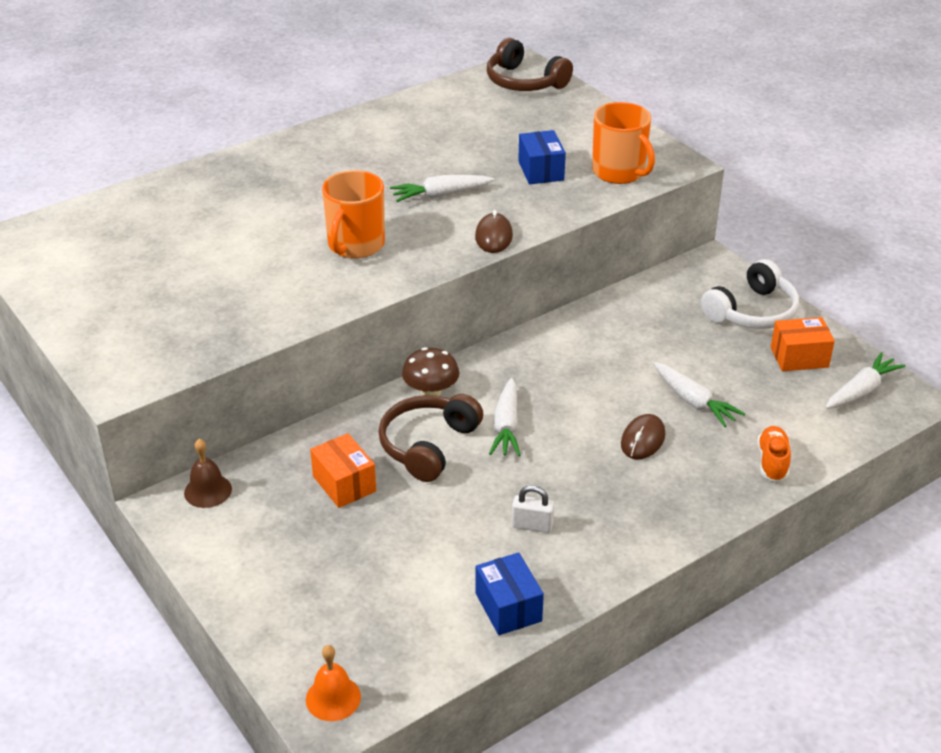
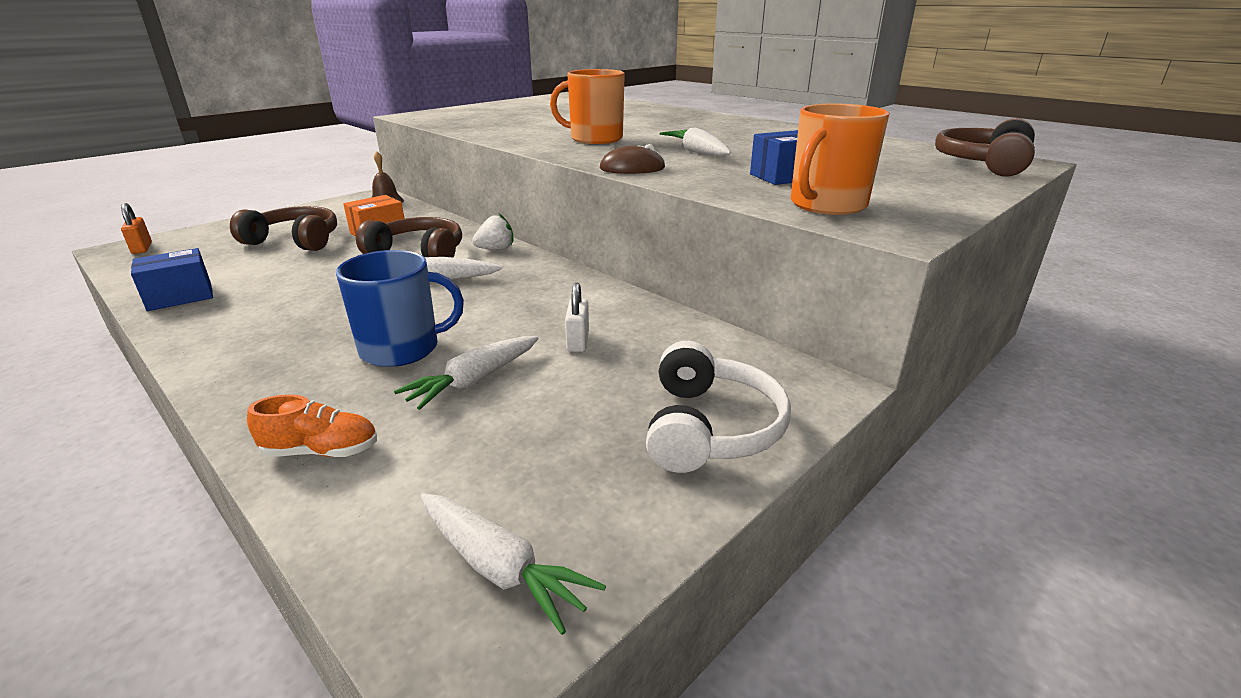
camera: 80 degrees right, 10 degrees down
orange bell [306,645,361,721] -> orange padlock [121,203,152,254]
brown mushroom [402,347,459,396] -> white strawberry [472,214,514,250]
white padlock [512,485,554,533] -> white padlock moved to [565,282,589,352]
brown mouse [621,414,665,460] -> blue mug [336,250,464,367]
white headphones [701,259,799,329] -> white headphones turned 120 degrees counterclockwise [646,341,791,473]
orange box [771,317,835,371] -> none
none -> brown headphones [230,206,337,251]

